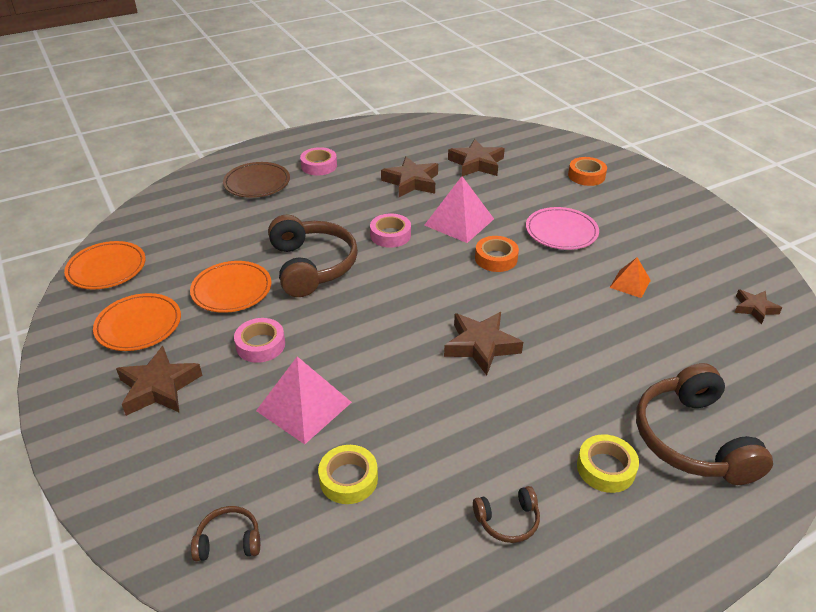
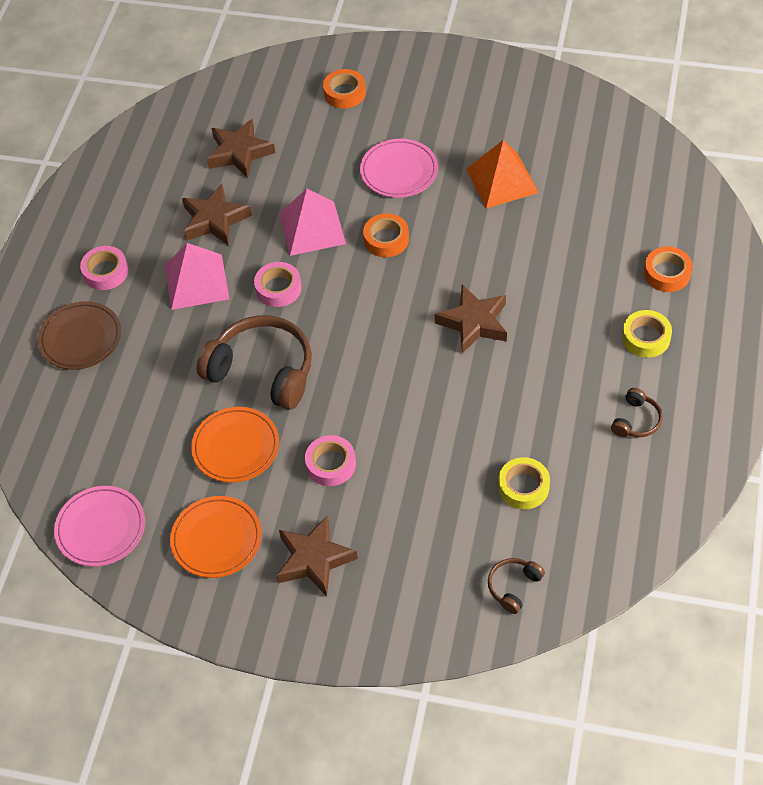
camera: 45 degrees left, 15 degrees up
orange plate [64,241,146,289] -> pink plate [54,486,145,567]
pink pyramid [256,357,352,444] -> pink pyramid moved to [165,243,229,310]
orange pyramid [610,257,651,298] -> orange pyramid [466,140,539,208], size x1.75
brown headphones [636,363,773,485] -> orange tape [644,247,693,292]
brown star [734,290,782,324] -> none

